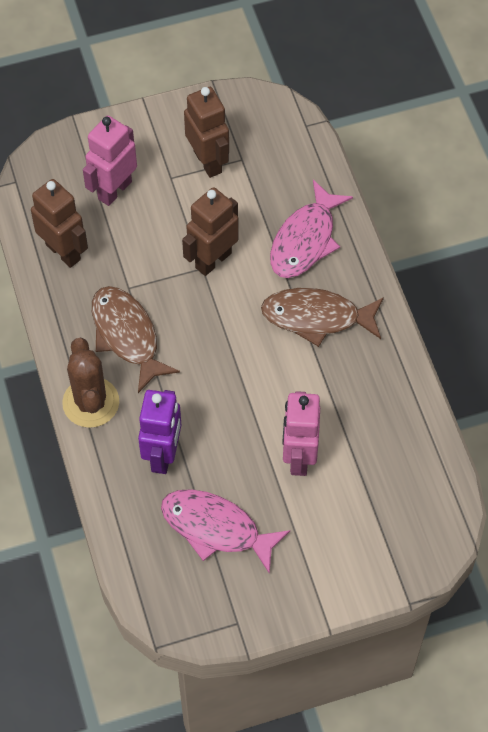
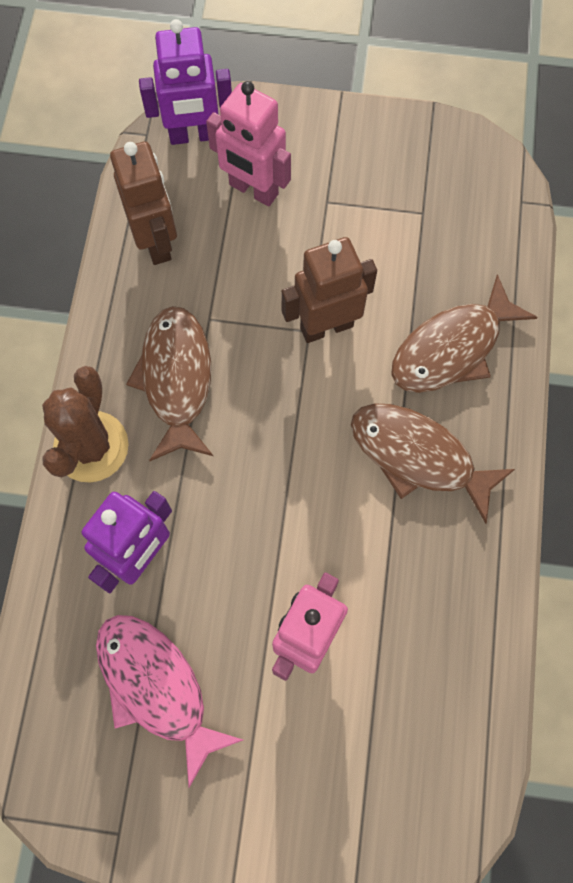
camera: 25 degrees right, 10 degrees up
pink robot [83,116,137,206] -> pink robot turned 120 degrees counterclockwise [206,81,291,206]
brown robot [184,87,229,178] -> none
pink fish [270,180,353,278] -> brown fish [391,274,538,393]
none -> purple robot [139,19,232,145]

